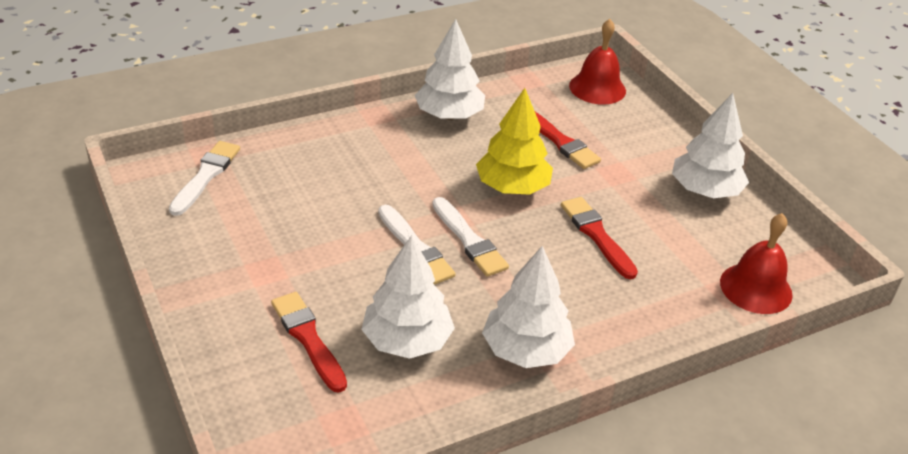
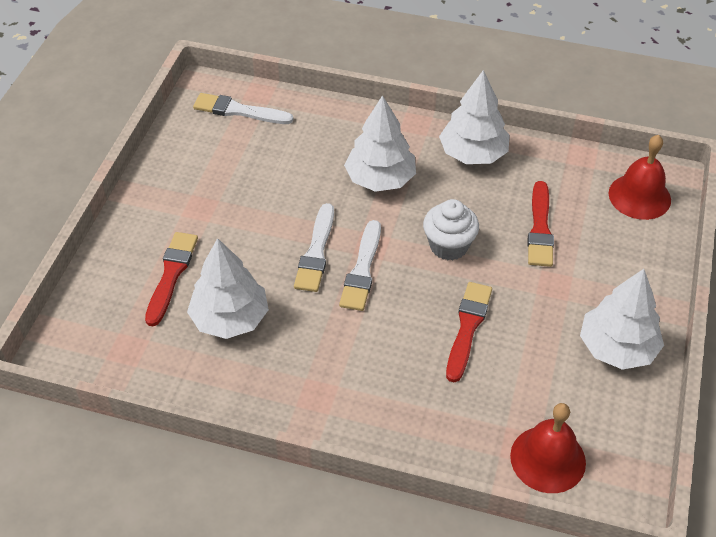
camera: 45 degrees right, 10 degrees up
white brush [169,141,240,216] -> white brush turned 135 degrees counterclockwise [193,93,293,124]
yellow tree [476,88,553,195] -> white cupcake [423,199,479,261]
white tree [482,246,575,368] -> white tree moved to [344,95,416,192]

